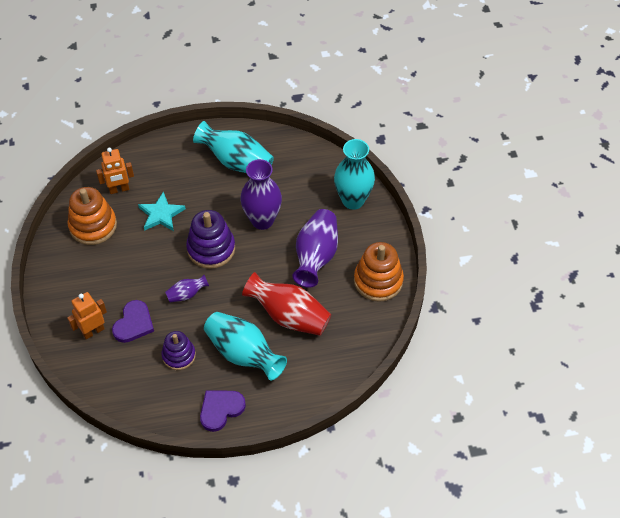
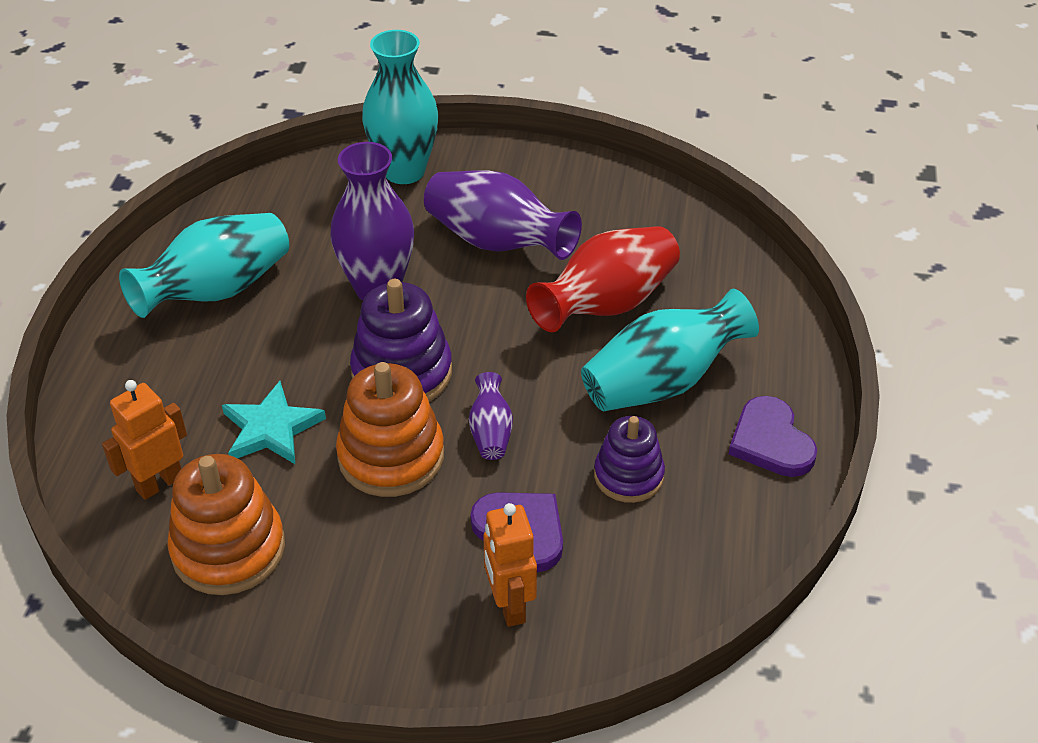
camera: 70 degrees left, 10 degrees down
orange robot [96,148,134,194] -> orange robot turned 135 degrees counterclockwise [102,380,187,500]
orange stacking toy [354,242,404,302] -> orange stacking toy moved to [336,362,444,497]

